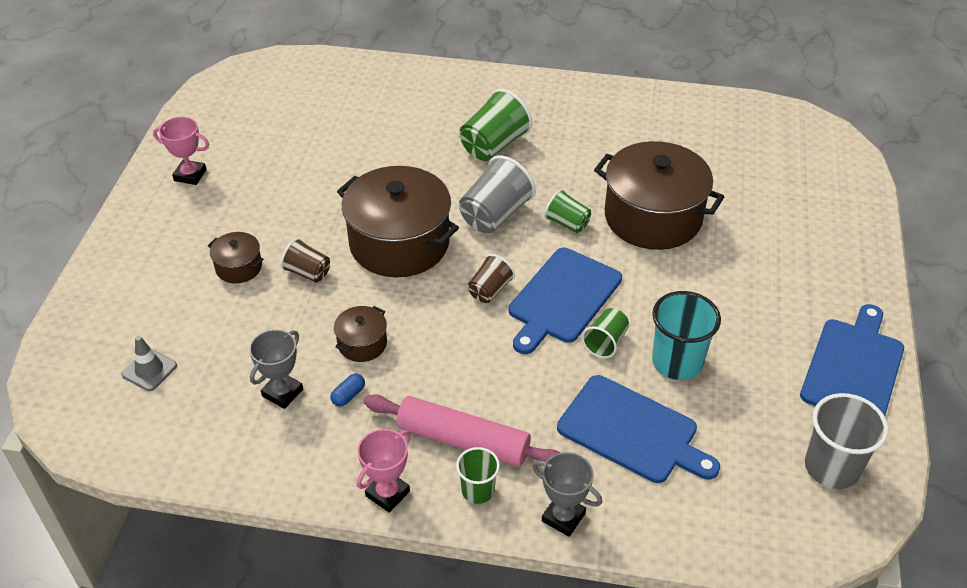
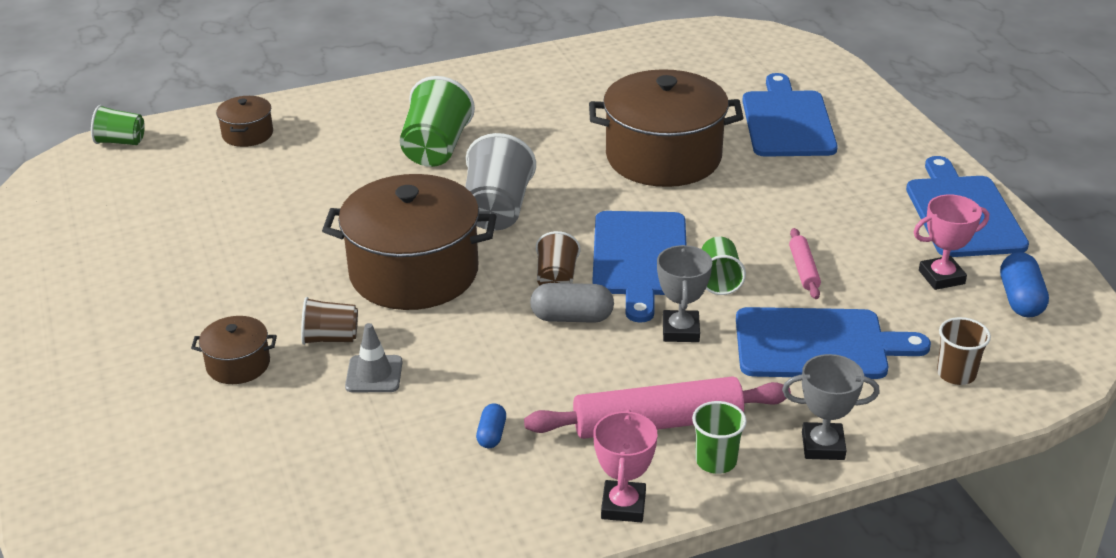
camera: 30 degrees left, 10 degrees down
grey traffic cone [121,336,177,391] -> grey traffic cone moved to [345,323,403,392]
pink trophy [153,117,209,185] -> pink trophy moved to [914,194,989,290]
grey trophy [249,329,303,409] -> grey trophy moved to [657,245,712,342]
brown pot [334,306,387,362] -> brown pot moved to [216,96,273,147]
green cup [544,189,591,233] -> green cup moved to [91,105,145,145]
turquoise cup [652,291,721,380] -> pink rolling pin [789,228,821,299]
grey cup [805,393,888,489] -> blue capsule [1000,252,1049,318]
none -> grey capsule [530,283,614,323]
none -> blue cutting board [742,73,838,157]
none -> brown cup [937,317,991,385]

